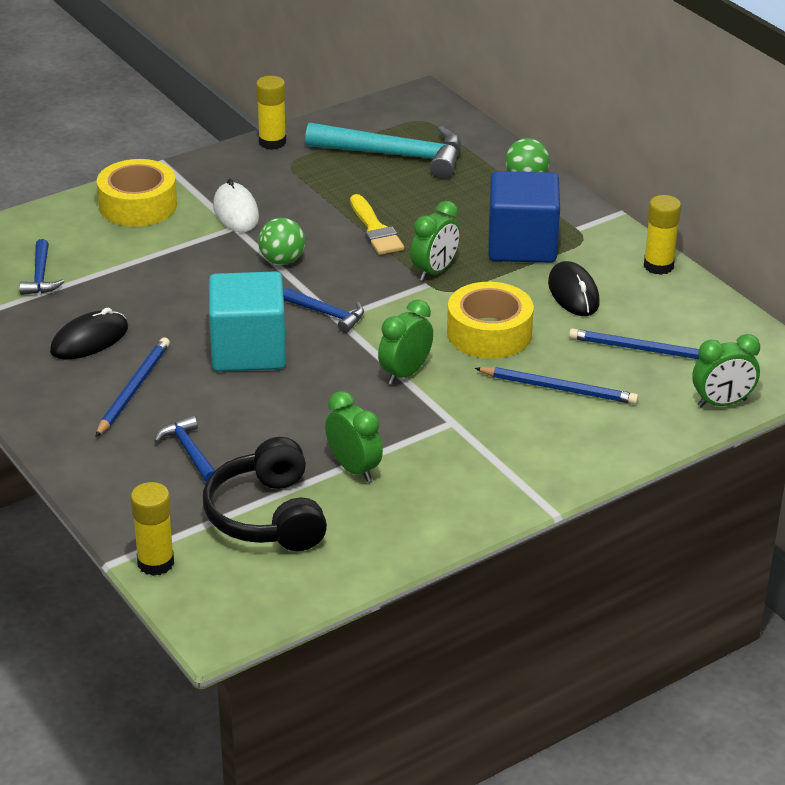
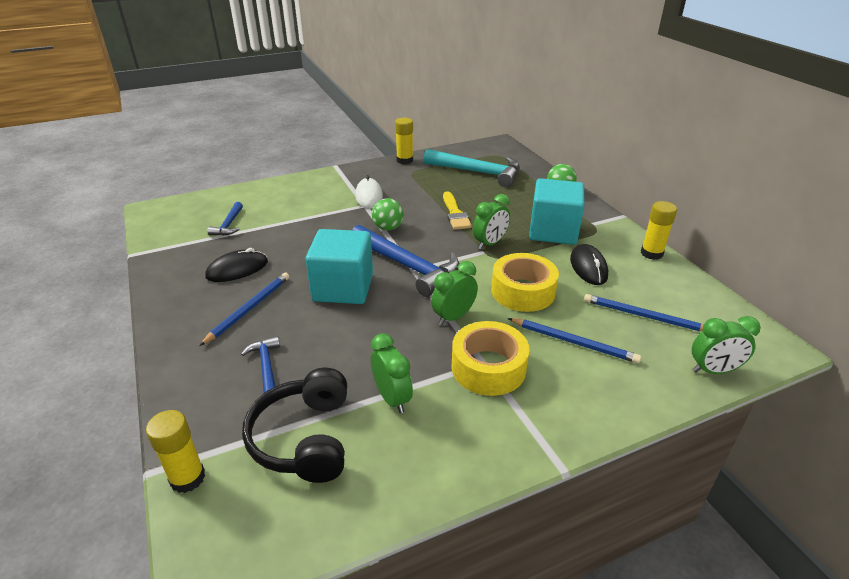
camera: 10 degrees right, 0 degrees up
yellow tape [97,159,177,227] -> yellow tape moved to [451,321,530,396]
blue hammer [283,288,364,333] -> blue hammer [352,225,460,297], size x2.01
blue cube [488,171,560,263] -> turquoise cube [529,178,584,245]

